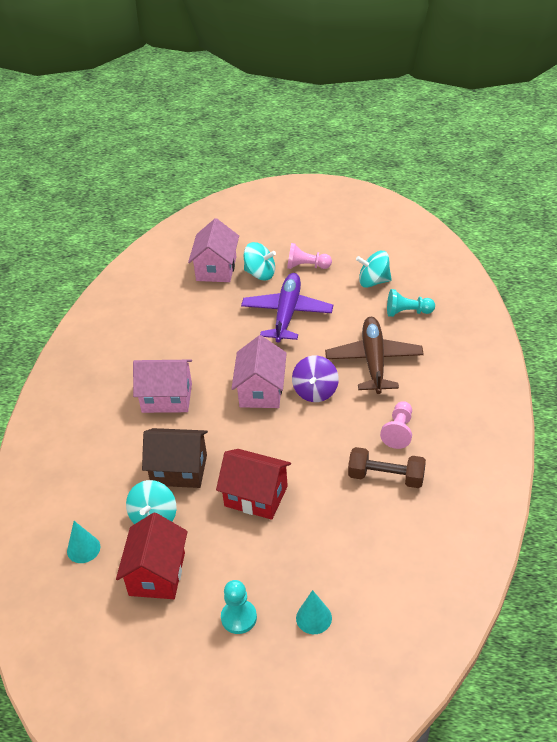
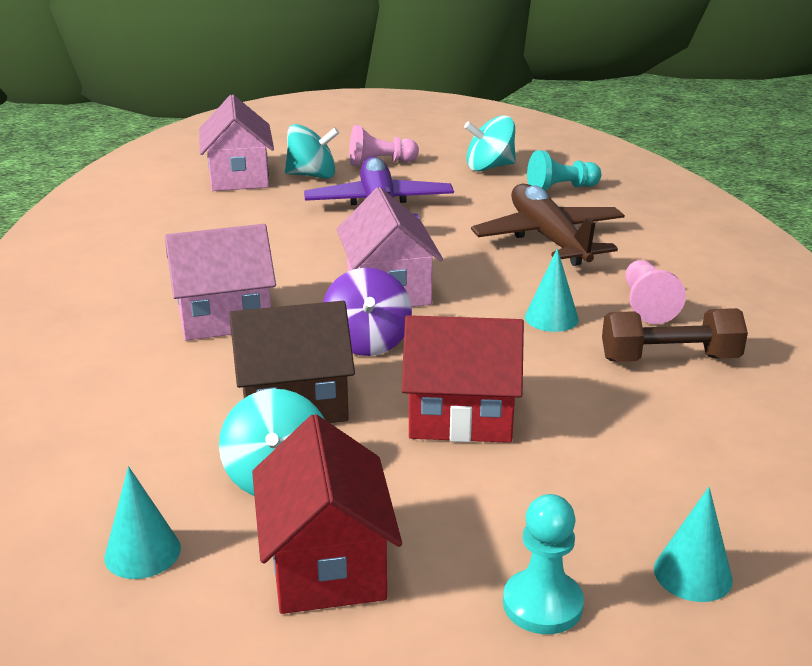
camera: 20 degrees left, 15 degrees down
purple spinning top [292,355,339,402] -> purple spinning top moved to [323,268,412,356]
none -> turquoise cone [525,248,579,332]

